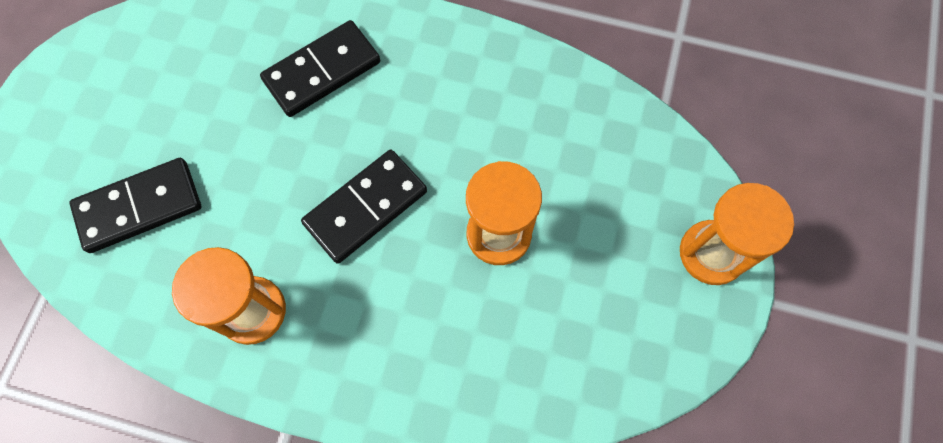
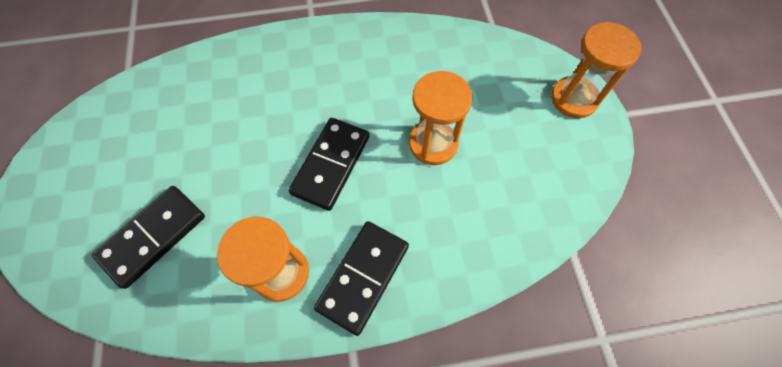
camera: 25 degrees left, 5 degrees down
black domino [260,20,380,117] -> black domino moved to [314,221,409,336]

